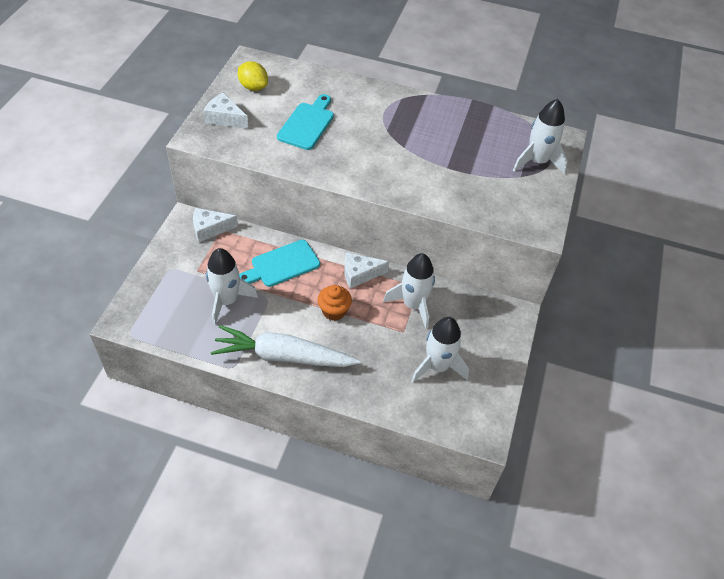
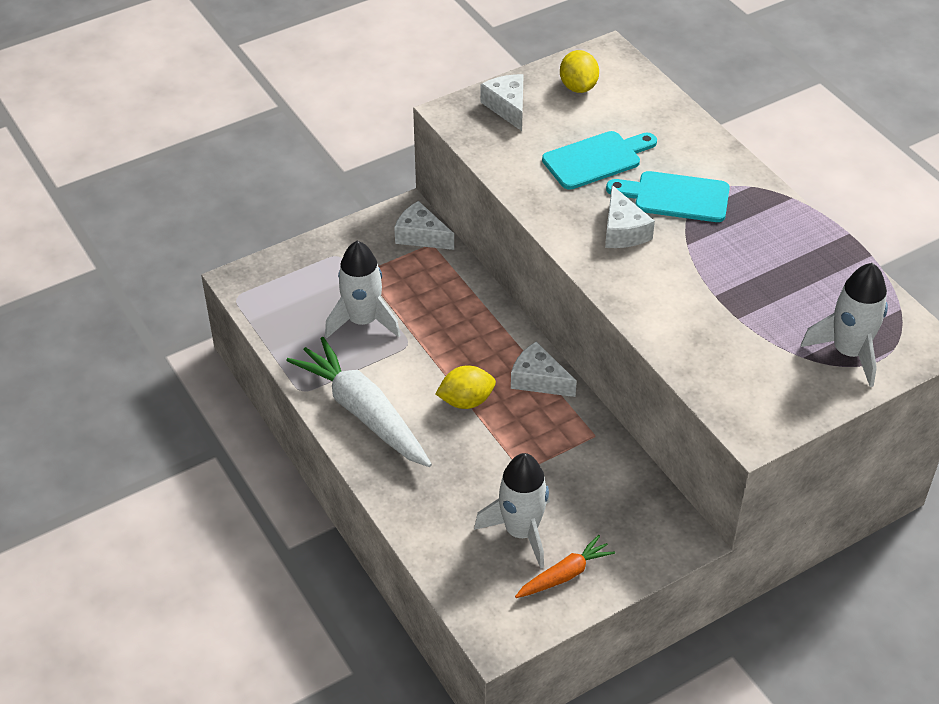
camera: 45 degrees right, 5 degrees down
turquoise cutting board [239,240,320,287] -> turquoise cutting board moved to [606,171,730,222]
orange cupcake [318,285,352,321] -> yellow lemon [435,365,496,409]
white rocket [383,253,435,329] -> none
none -> orange carrot [515,535,615,598]
none -> white cheese [605,185,655,248]

